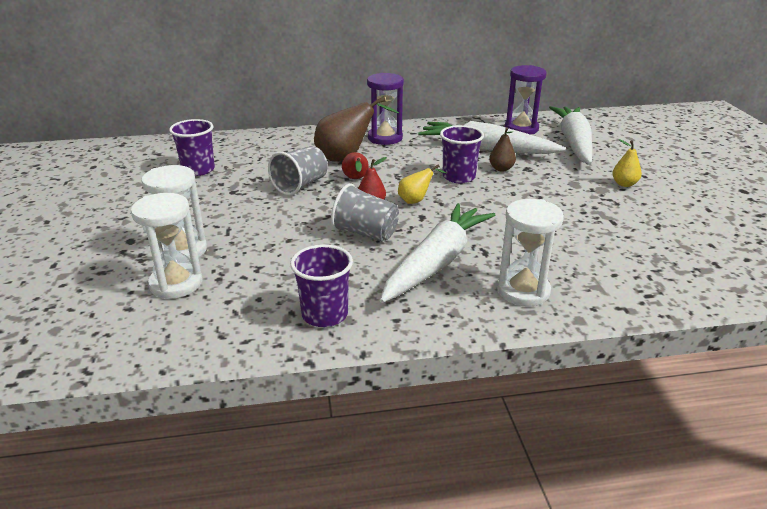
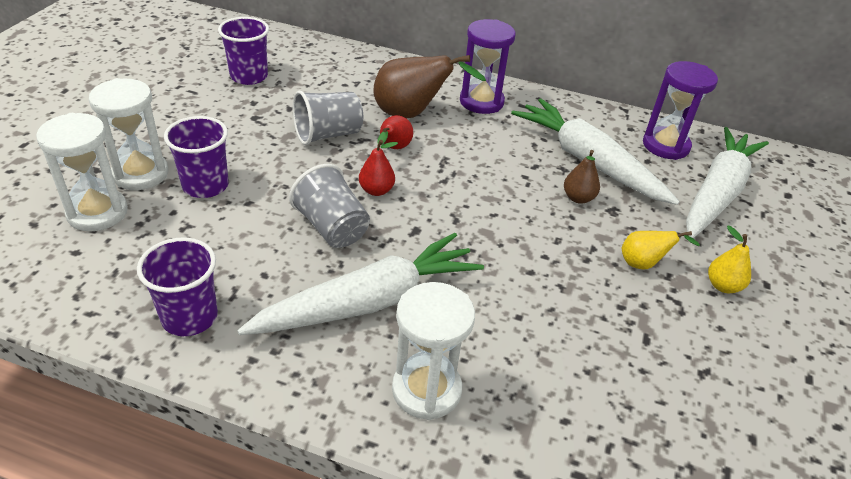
camera: 25 degrees right, 10 degrees up
yellow pear [398,164,447,204] -> yellow pear moved to [622,231,700,269]
purple cup [440,125,484,183] -> purple cup moved to [164,116,229,198]

